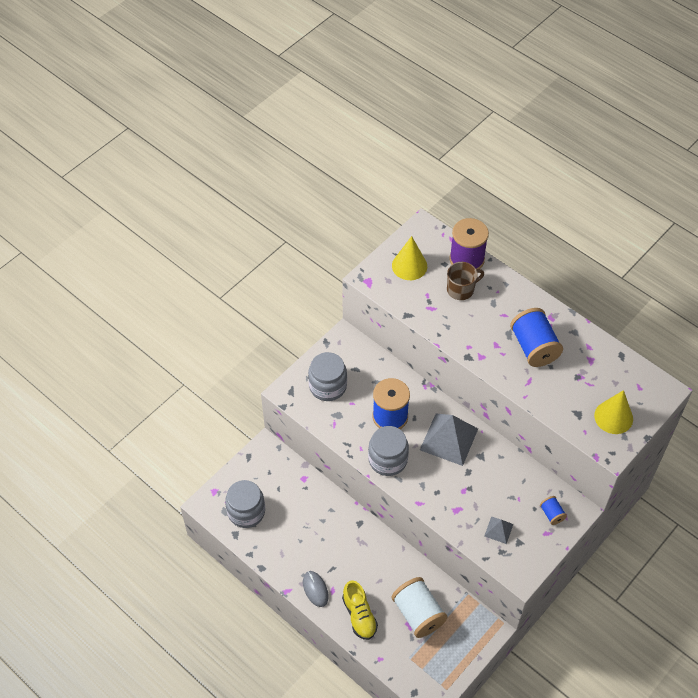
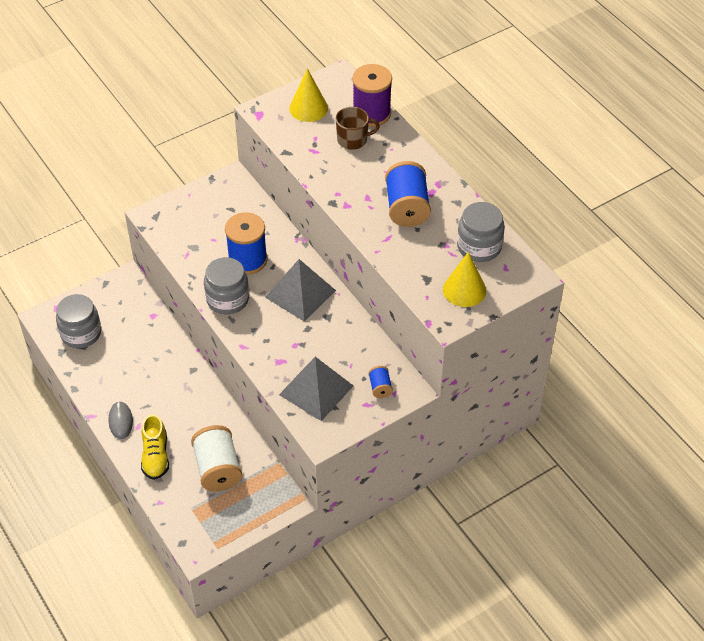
camera: 15 degrees right, 5 degrees down
grey jar [308,352,347,401] -> grey jar moved to [457,202,505,262]
grey pyramid [484,517,513,544] -> grey pyramid [279,357,353,421], size x2.06

